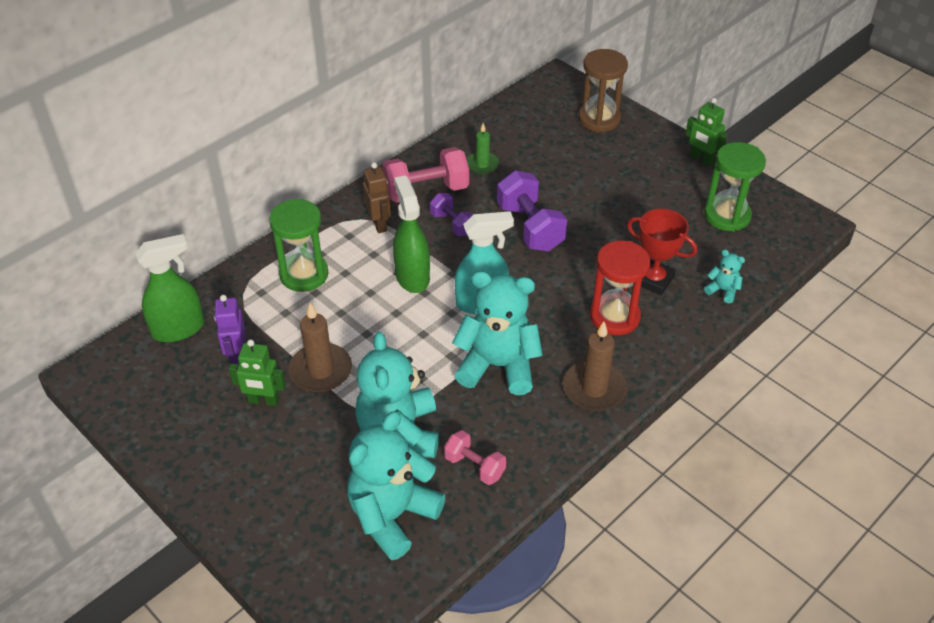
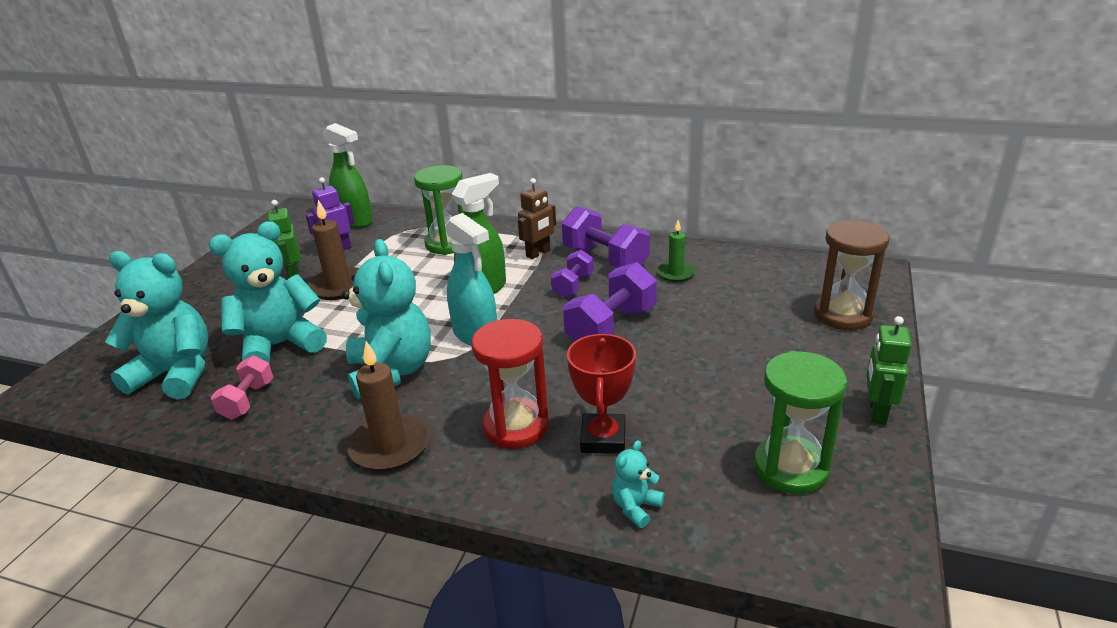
camera: 65 degrees right, 15 degrees down
pink dumbbell [382,147,469,203] -> purple dumbbell [562,206,650,268]
turquoise teddy bear [704,249,745,303] -> turquoise teddy bear turned 150 degrees counterclockwise [611,440,664,528]

